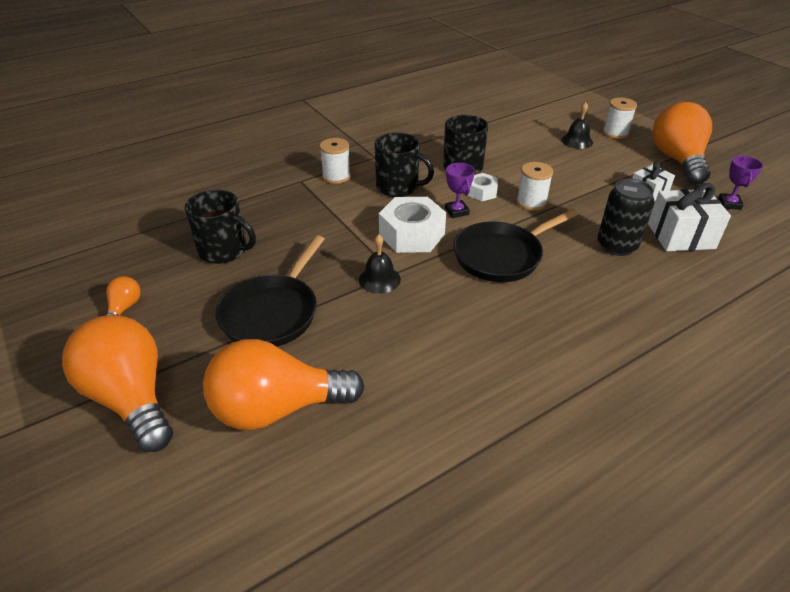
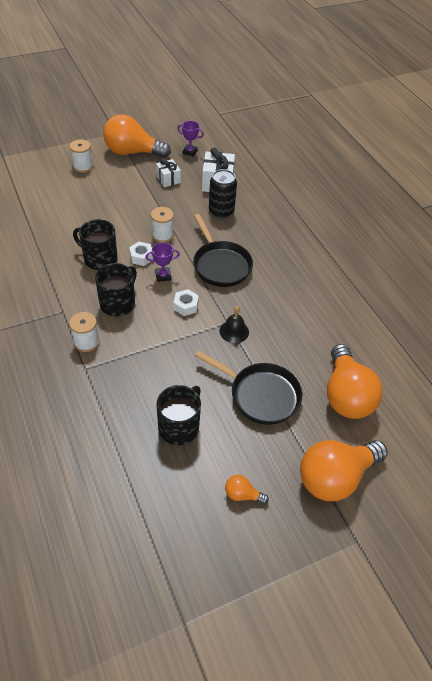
camera: 85 degrees left, 10 degrees up
white nut [379,197,446,253] -> white nut [173,289,199,316], size x0.54
black bell [561,102,593,149] -> none

